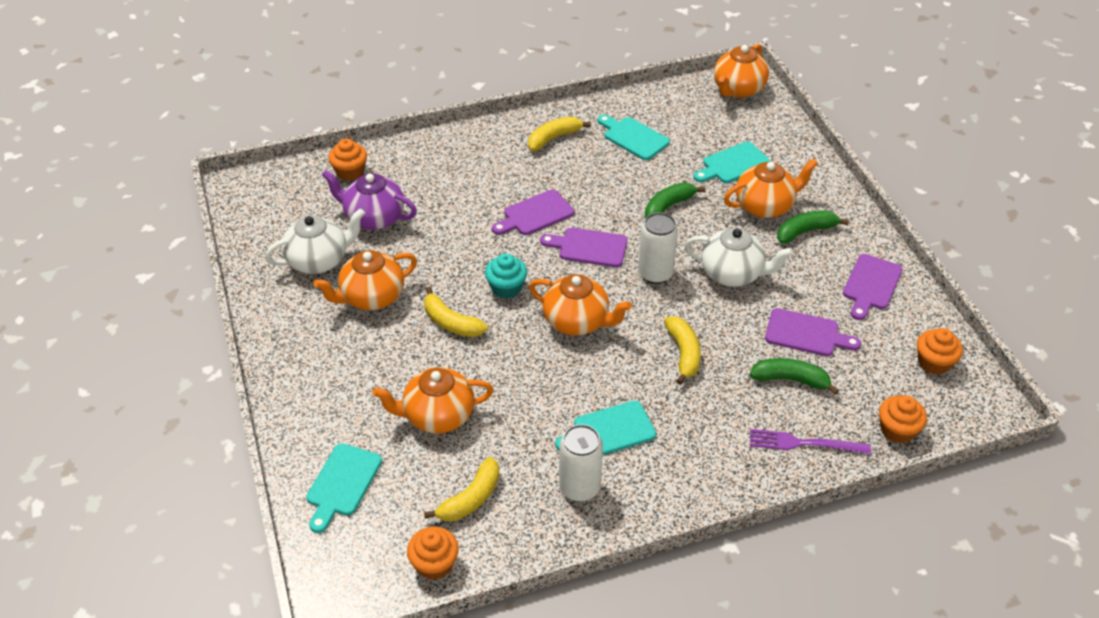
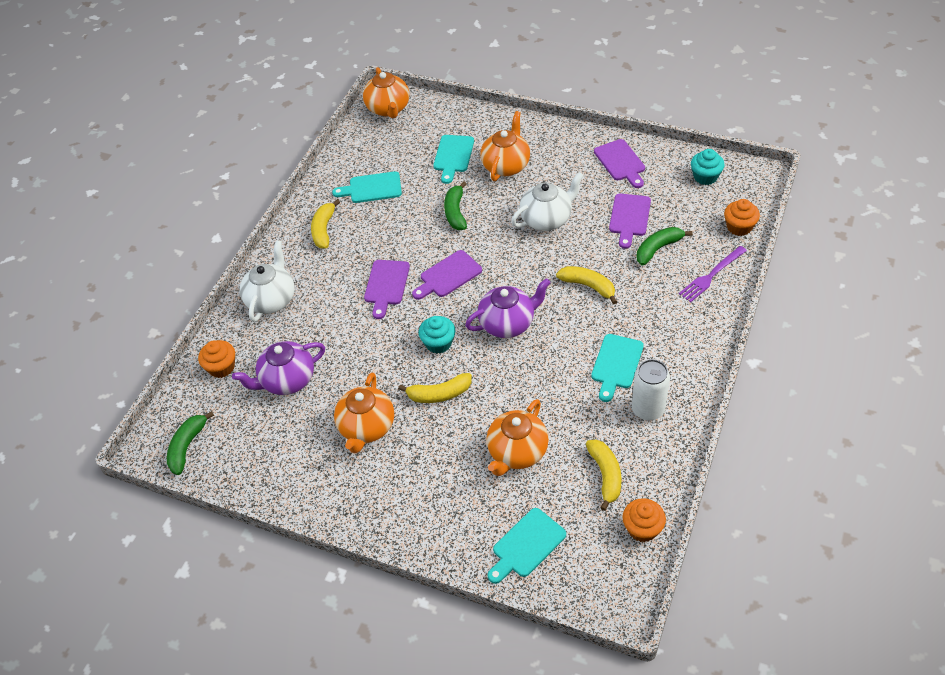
camera: 45 degrees left, 5 degrees up
white teapot [265,208,365,274] -> white teapot moved to [240,240,295,322]
turquoise cutting board [306,443,382,533] -> turquoise cutting board turned 75 degrees clockwise [488,508,566,584]
orange teapot [529,274,632,336] -> purple teapot [465,278,551,338]
white can [638,212,678,284] -> none
purple cutting board [765,308,861,356] -> purple cutting board turned 135 degrees clockwise [609,193,651,249]
green banana [777,211,849,244] -> green banana moved to [167,411,214,475]
orange cupcake [917,328,963,375] -> turquoise cupcake [691,149,725,185]

